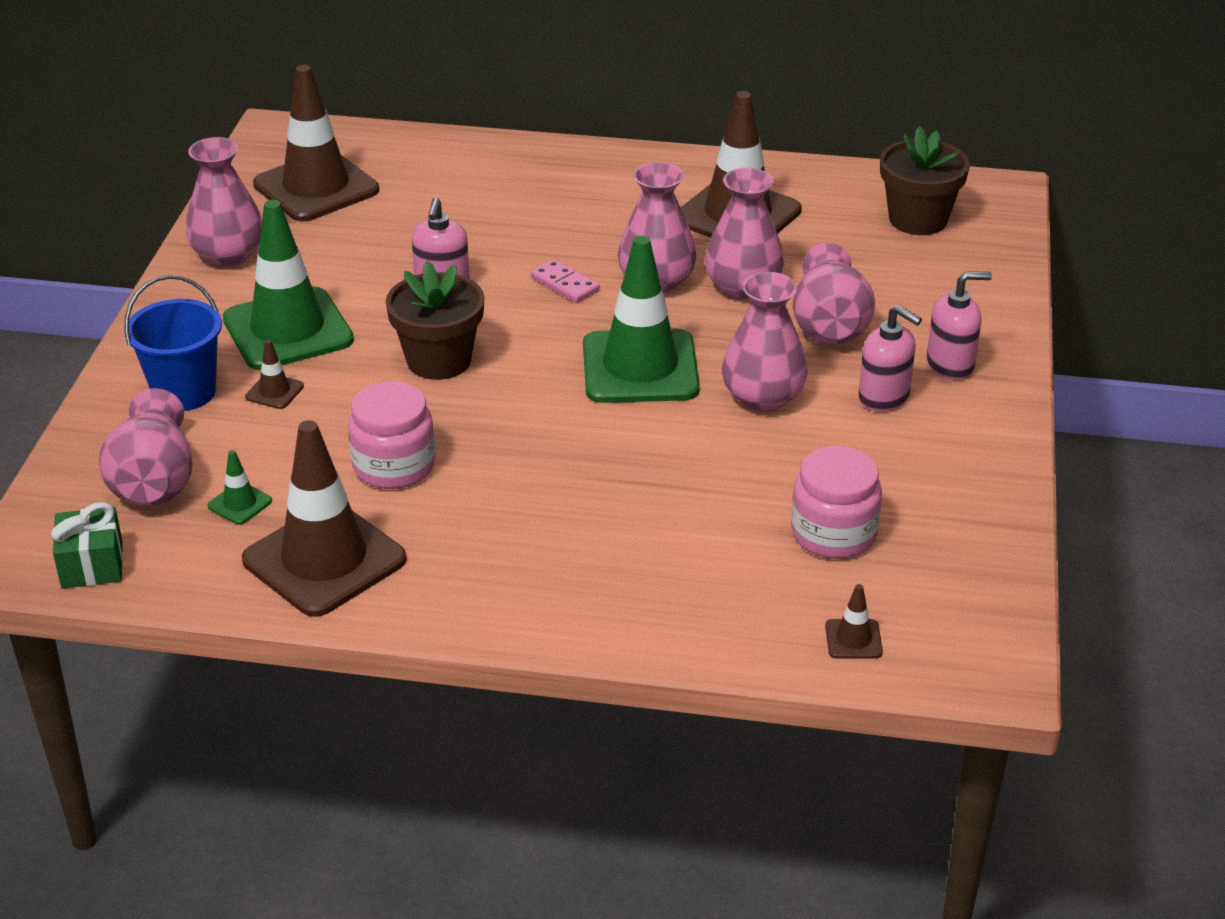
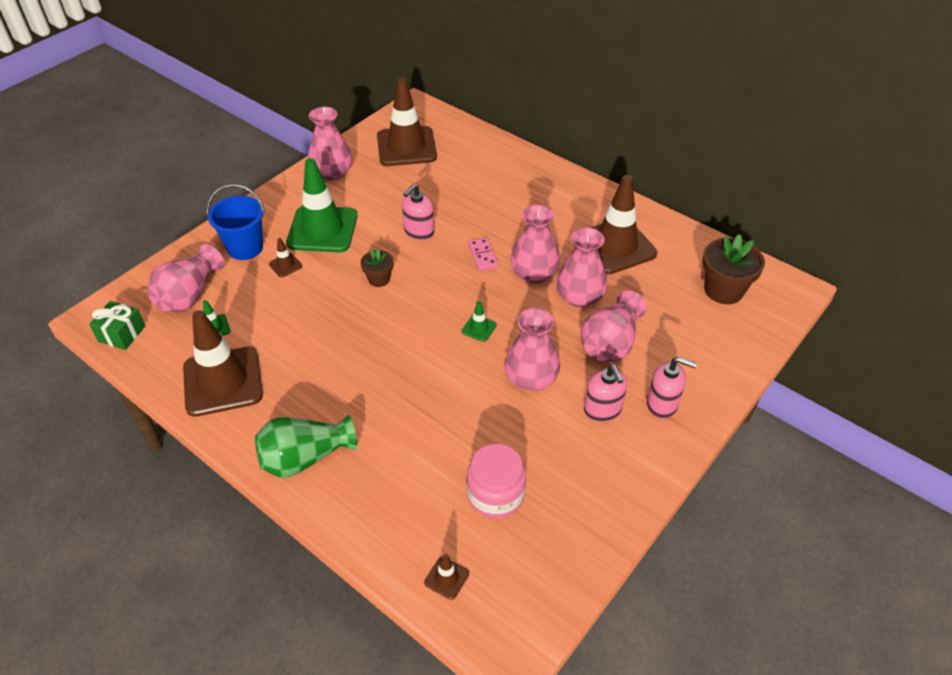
camera: 30 degrees right, 10 degrees up
pink jar [348,381,435,489] -> none
brown flower pot [385,261,484,380] -> brown flower pot [360,248,393,287], size x0.56
green traffic cone [583,236,700,403] -> green traffic cone [462,301,497,342], size x0.40
none -> green vase [255,415,357,478]

